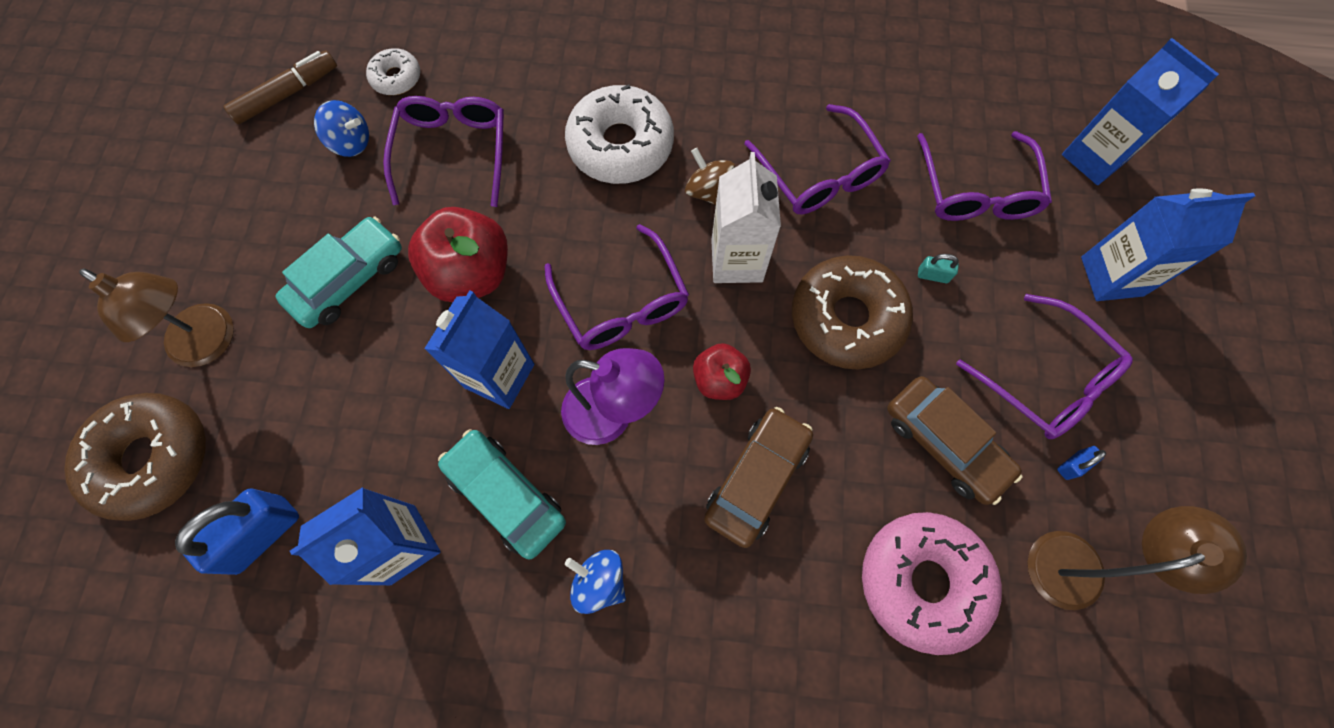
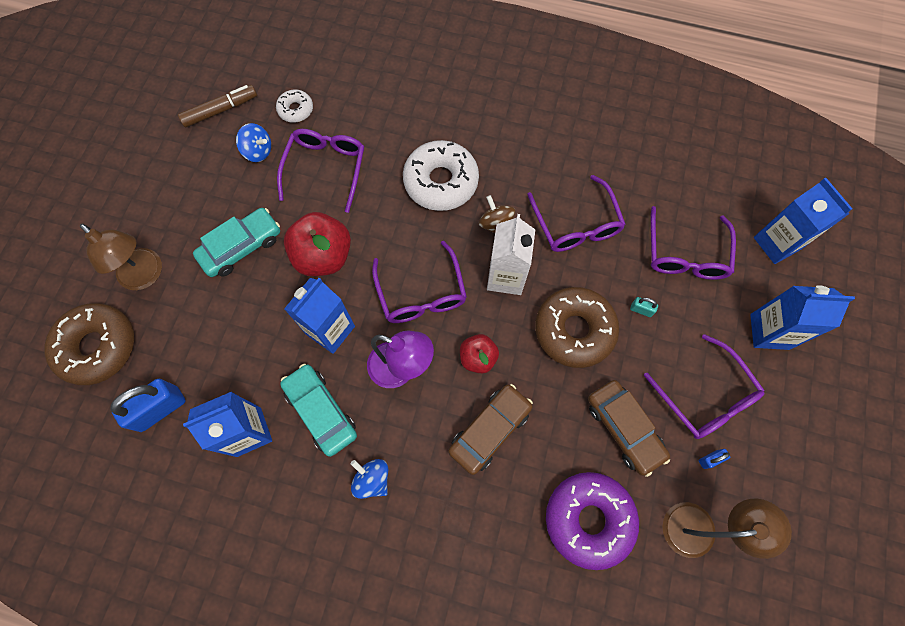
camera: 10 degrees right, 0 degrees up
pink donut [862,512,1002,655] -> purple donut [546,472,639,570]

